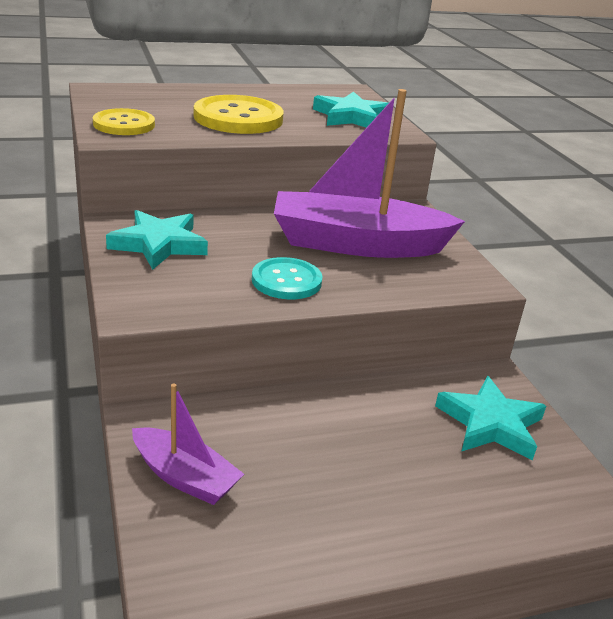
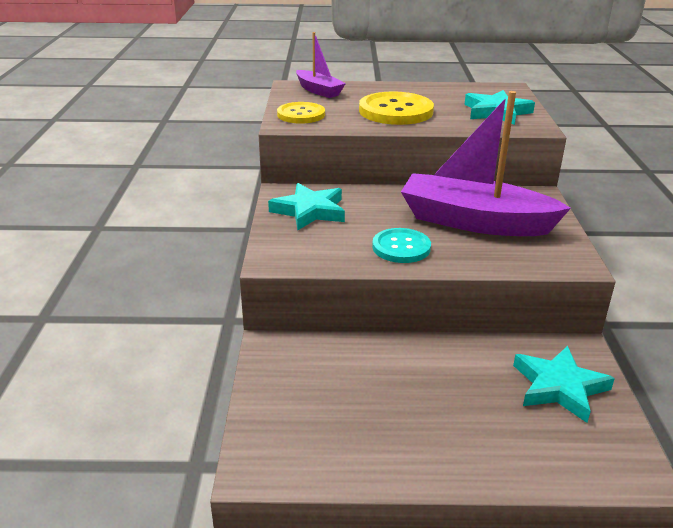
camera: 20 degrees right, 0 degrees up
purple boat [132,383,244,505] -> purple boat moved to [296,32,346,98]

